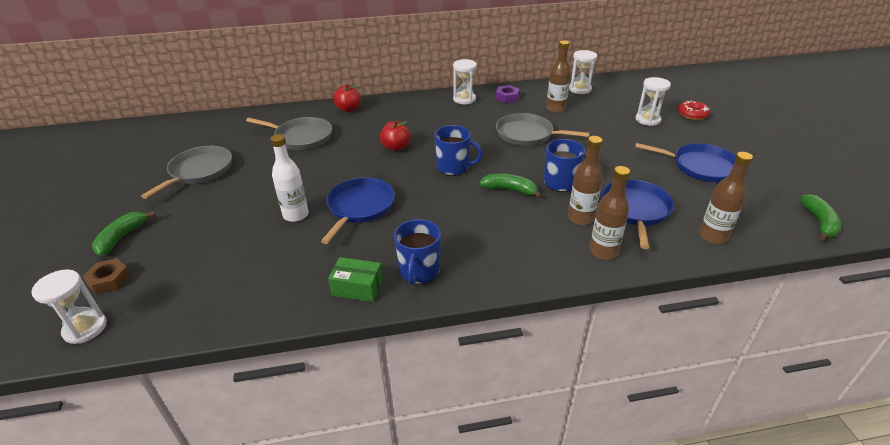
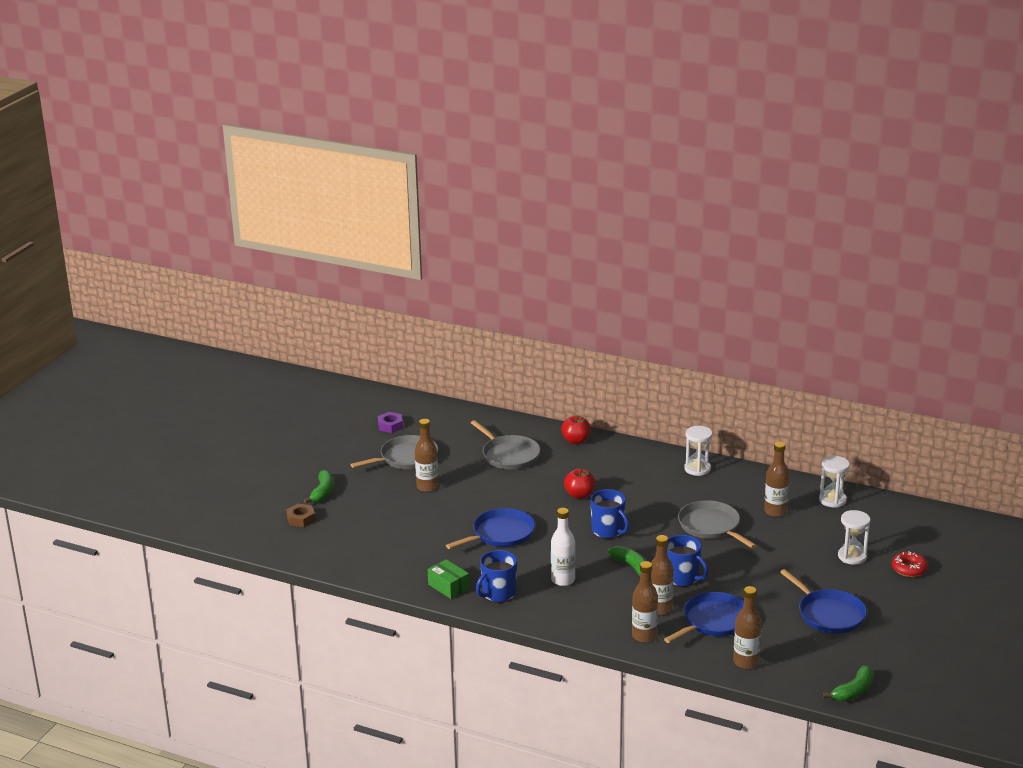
camera: 35 degrees right, 10 degrees down
white hourglass [31,269,107,344] -> none
green banana [92,211,155,256] -> green banana turned 135 degrees clockwise [304,470,334,503]
white bottle [270,134,309,222] -> white bottle moved to [551,508,575,586]
purple nut [495,85,520,103] -> purple nut moved to [378,412,403,433]
none -> brown bottle [415,419,438,492]

